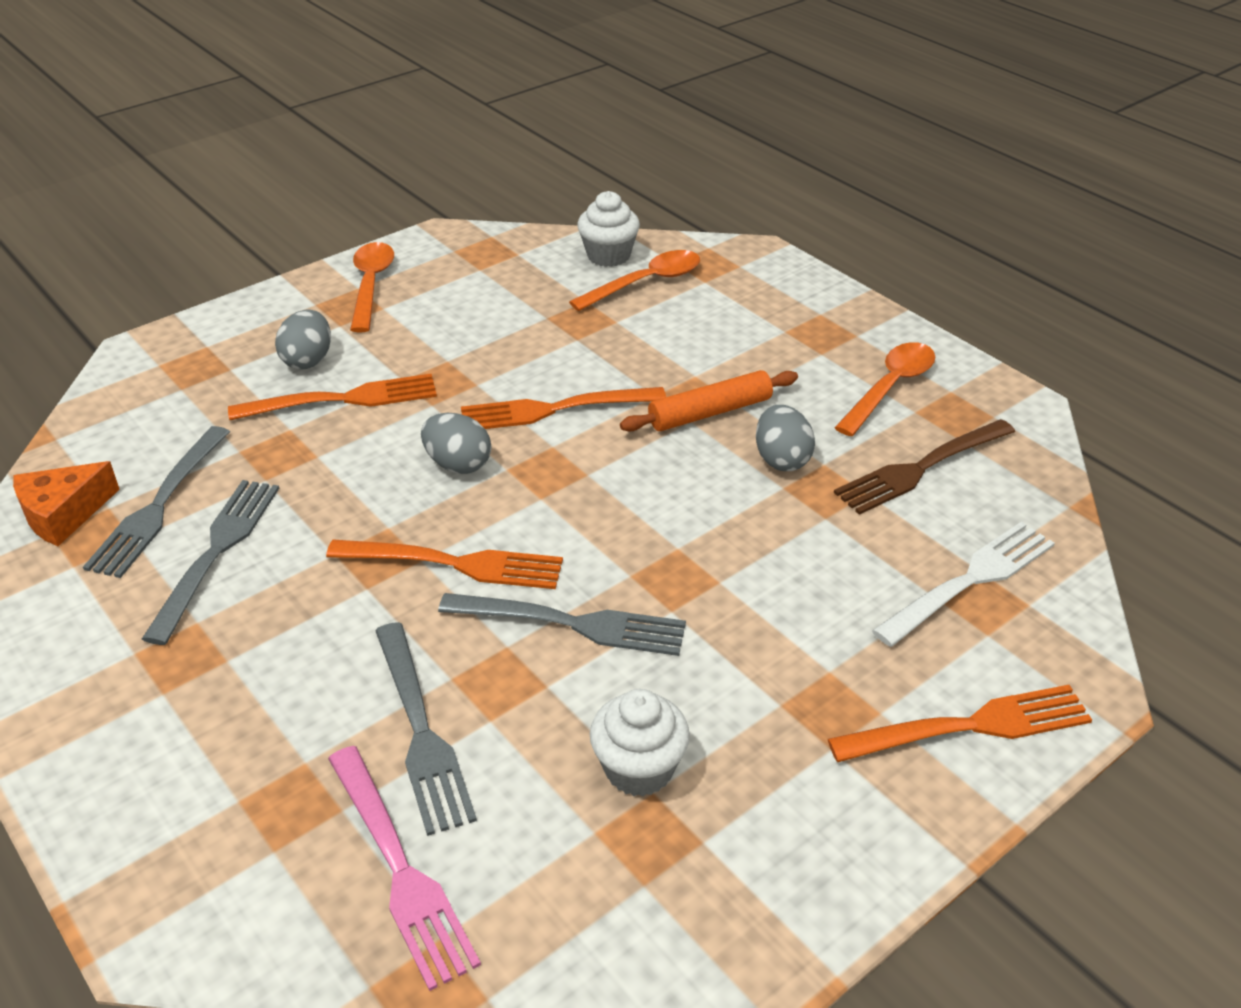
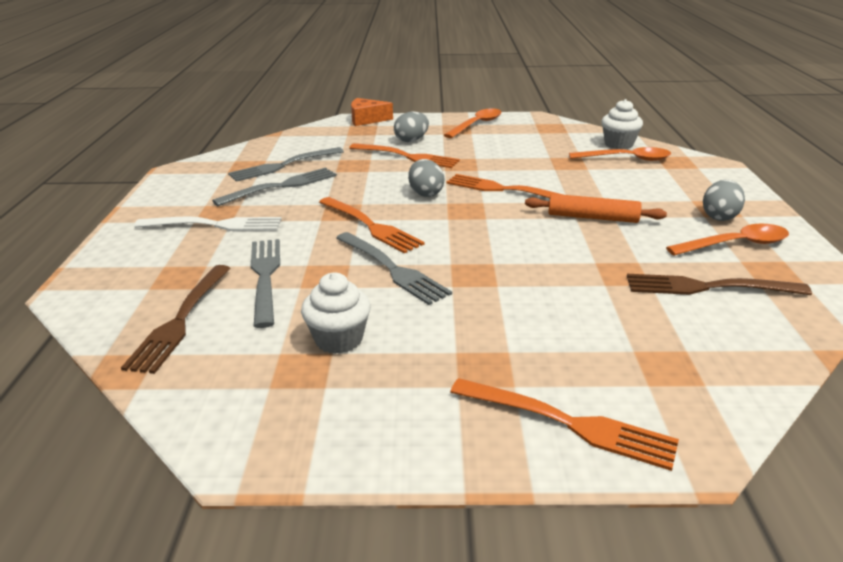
camera: 40 degrees right, 10 degrees down
orange cheese [13,461,120,546] -> orange cheese moved to [351,98,393,126]
pink fork [328,746,481,991] -> brown fork [121,265,231,374]
grey fork [375,622,477,836] -> grey fork turned 150 degrees clockwise [251,239,280,328]
grey egg [756,405,815,471] -> grey egg moved to [703,180,745,221]
white fork [872,521,1055,647] -> white fork moved to [134,217,282,231]

